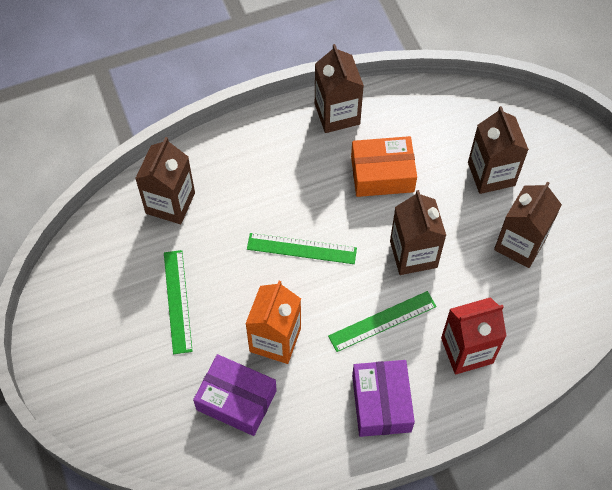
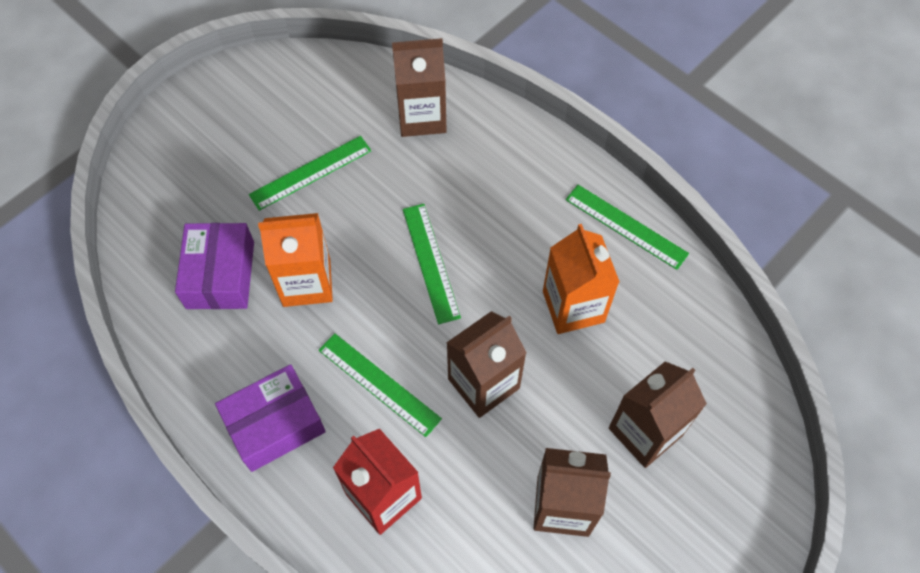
camera: 65 degrees right, 0 degrees up
brown carton [315,44,364,133] -> green ruler [566,185,689,270]
orange box [351,136,417,197] -> orange carton [543,224,620,334]

